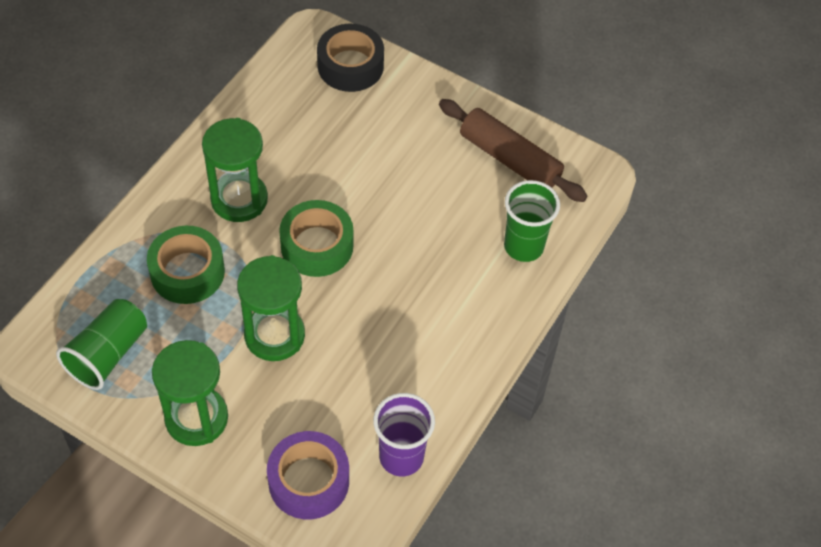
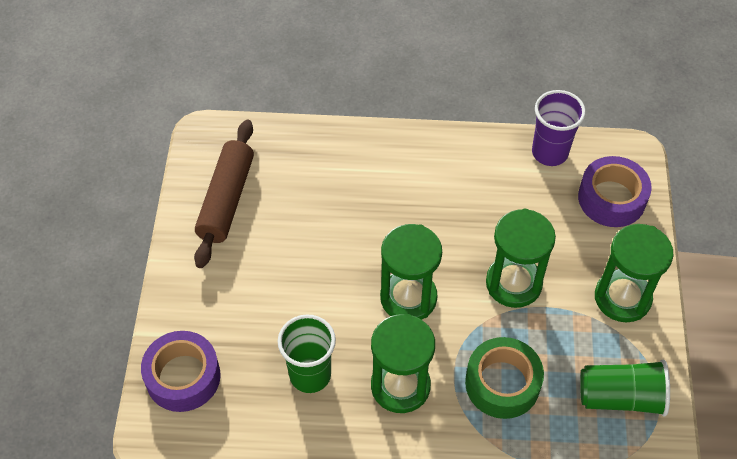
camera: 115 degrees left, 0 degrees up
green tape [279,200,353,277] -> green hourglass [380,224,442,320]
black tape [317,24,384,92] -> purple tape [141,331,221,412]
green cup [504,180,560,262] -> green cup moved to [278,314,336,393]

